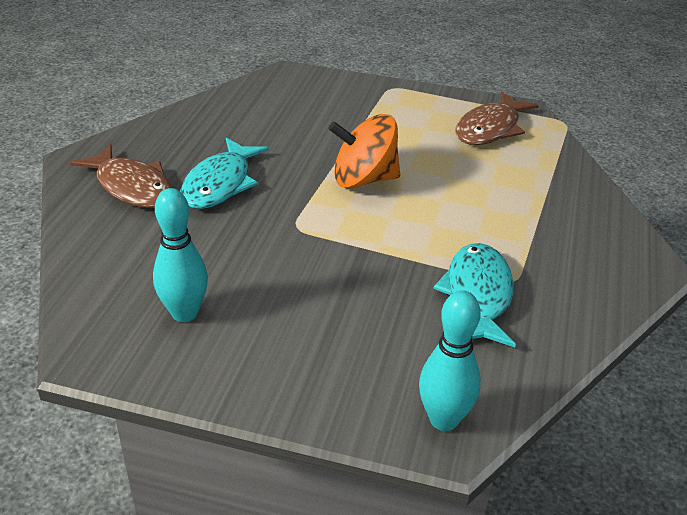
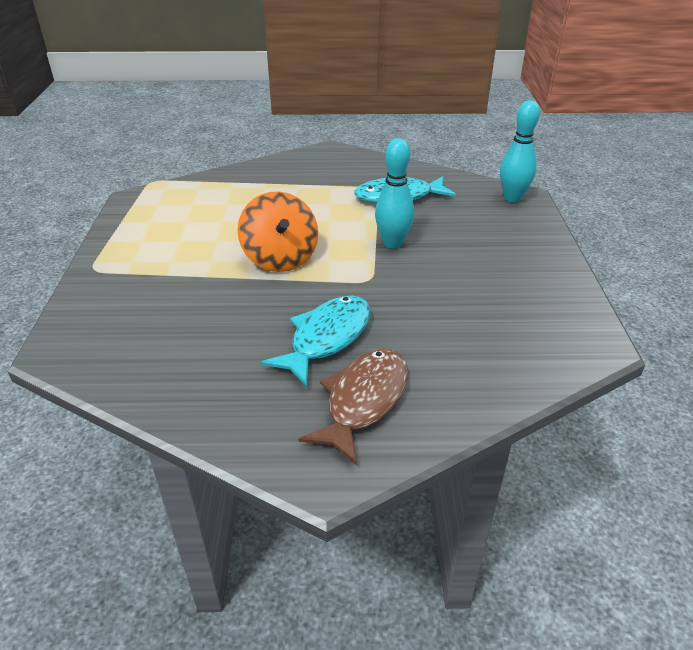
camera: 105 degrees left, 0 degrees up
turquoise bowling pin [153,188,208,322] -> turquoise bowling pin moved to [375,138,414,248]
turquoise fish [180,138,269,209] -> turquoise fish turned 60 degrees counterclockwise [261,296,371,387]
brown fish [455,91,539,145] -> none

